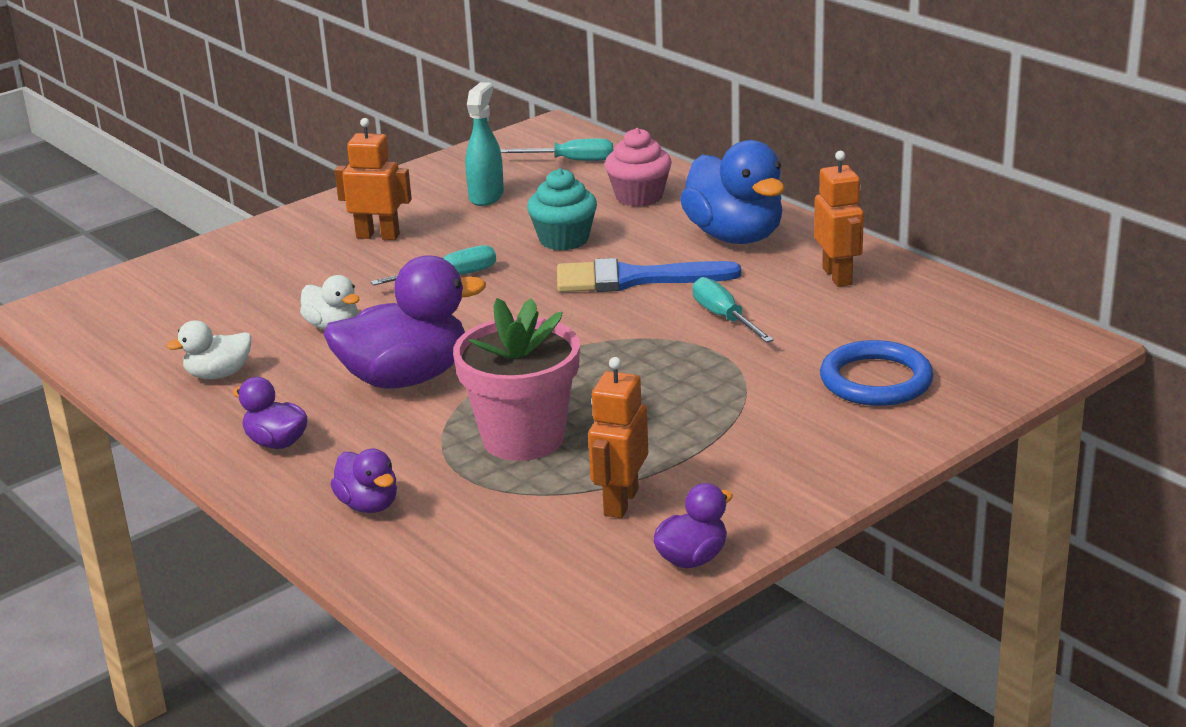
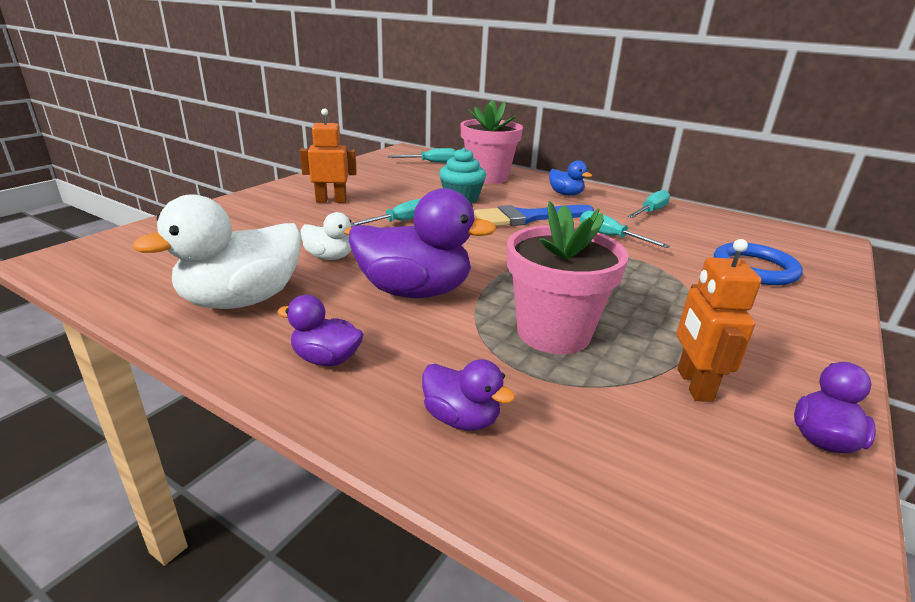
camera: 20 degrees left, 0 degrees up
white duck [166,320,251,379] -> white duck [132,194,302,309], size x1.96
purple duck [323,255,486,389] -> purple duck turned 45 degrees clockwise [349,188,497,298]
turquoise spray bottle [465,82,504,206] -> none
pink cupcake [605,128,672,207] -> pink flower pot [460,99,523,184]
blue duck [680,140,785,244] -> blue duck [549,161,592,196], size x0.51
orange robot [814,151,864,287] -> turquoise screwdriver [628,190,670,218]

